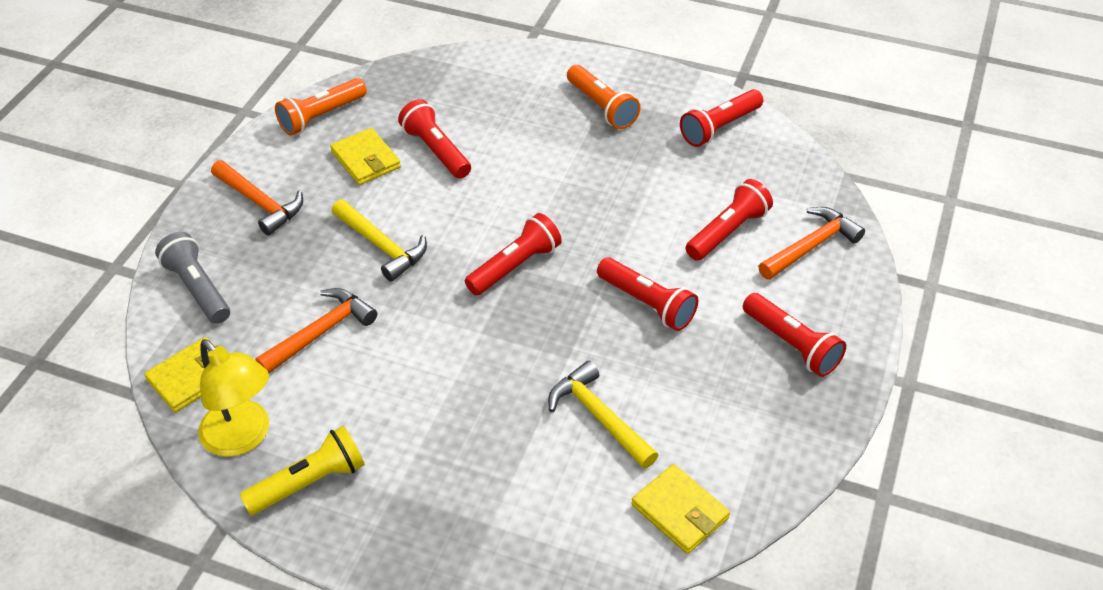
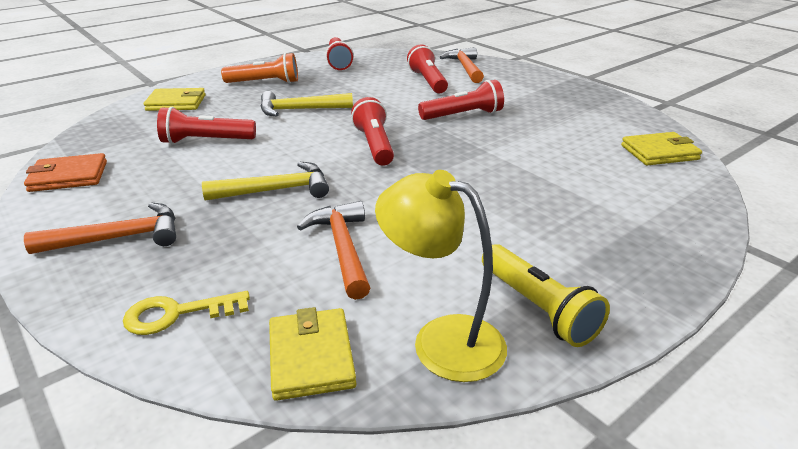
camera: 60 degrees left, 15 degrees down
grey flashlight [155,232,230,324] -> yellow key [123,291,250,335]
yellow lamp [198,339,269,457] -> yellow lamp turned 135 degrees counterclockwise [375,170,507,382]
yellow flashlight [240,426,365,515] -> yellow flashlight turned 150 degrees clockwise [482,244,610,347]
orange flashlight [275,78,367,136] -> orange wallet [24,153,107,192]
yellow wallet [330,128,401,185] -> yellow wallet moved to [144,88,205,111]
yellow hammer [548,361,658,469] -> yellow hammer moved to [261,91,353,117]
red flashlight [743,293,846,377] -> none

